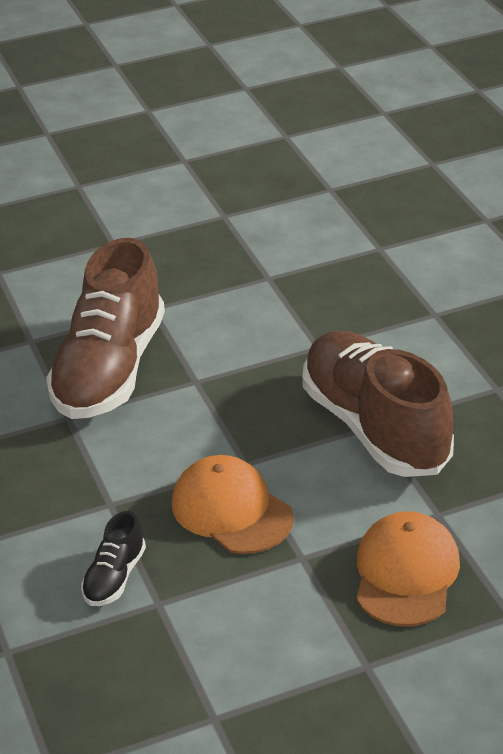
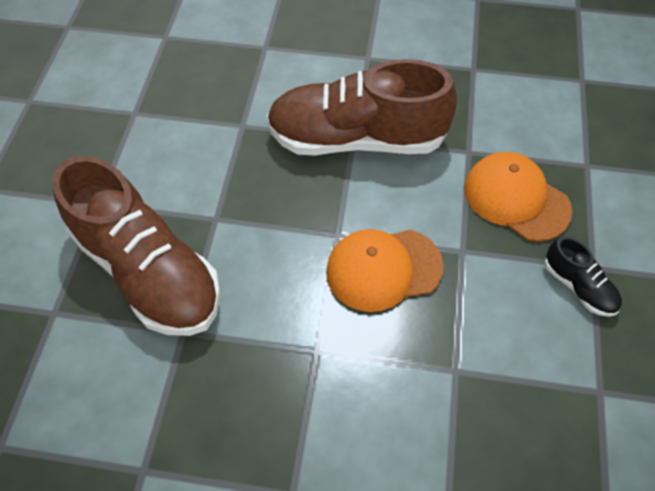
camera: 60 degrees left, 20 degrees up
black shoe [81,511,146,606] -> black shoe moved to [544,236,622,317]

